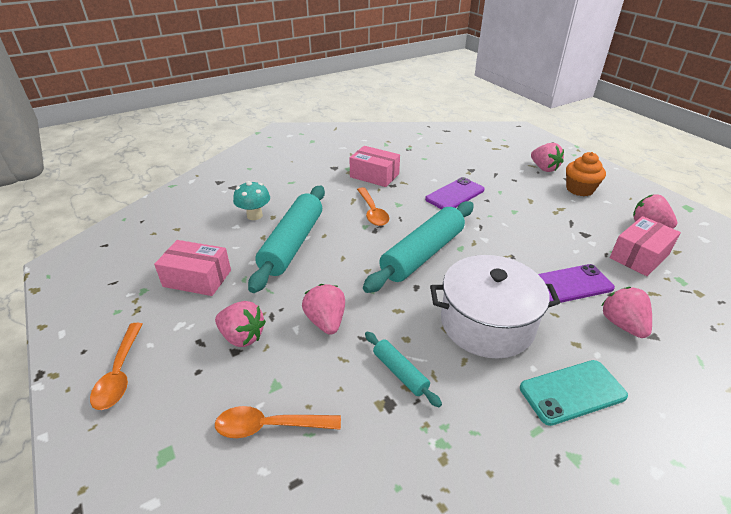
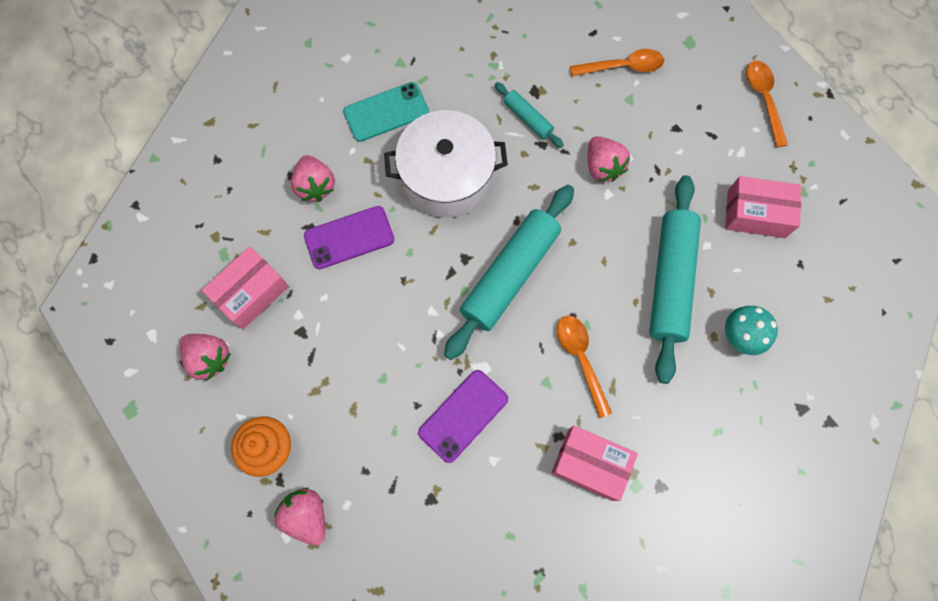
camera: 175 degrees right, 35 degrees up
pink strawberry [215,301,266,347] -> none

